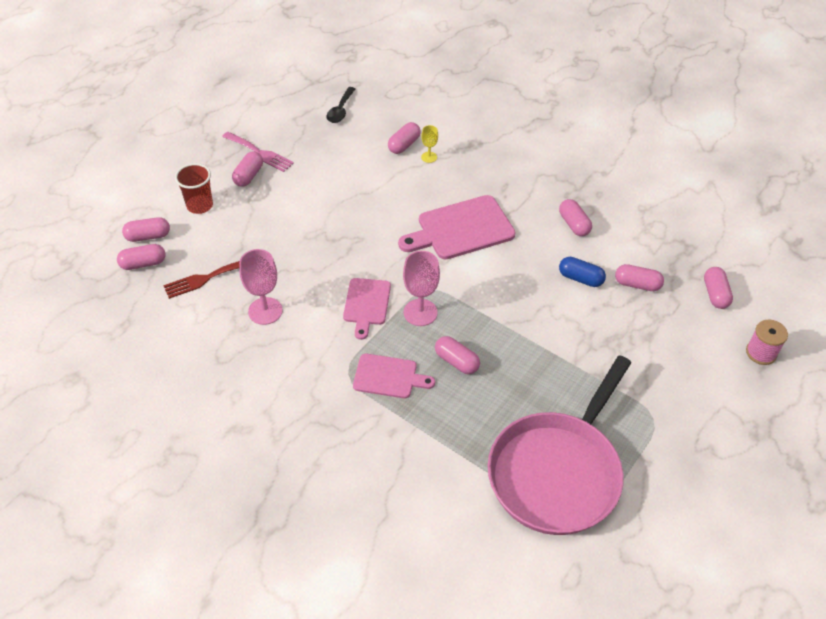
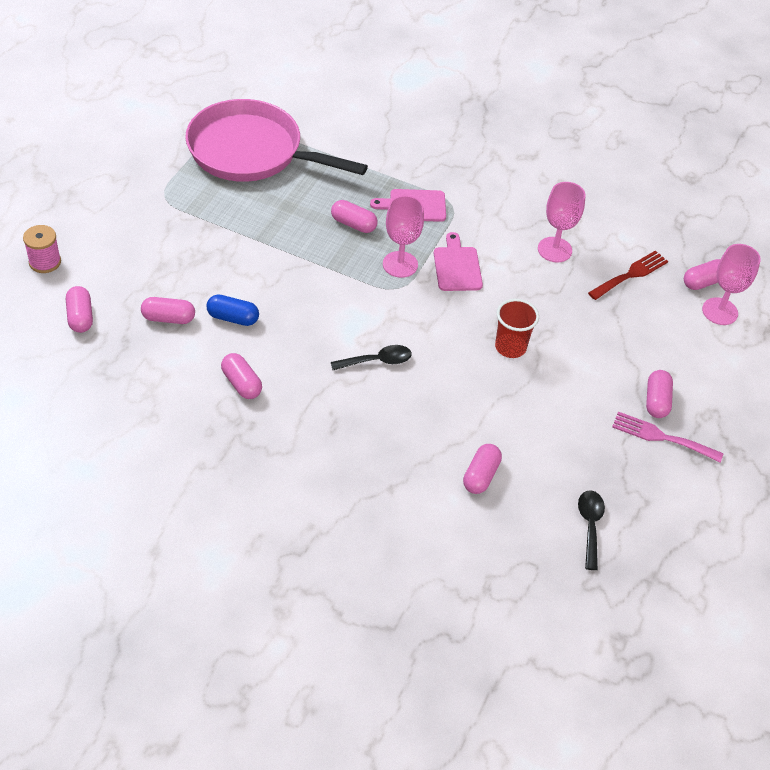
camera: 165 degrees right, 0 degrees up
pink capsule [122,217,170,242] -> pink goblet [702,244,761,325]
red cup [175,163,213,214] -> red cup moved to [495,299,539,358]
pink cutting board [398,195,516,260] -> black spoon [331,345,412,370]
yellow goblet [421,125,438,163] -> none
pink pan [488,355,631,535] -> pink pan turned 90 degrees counterclockwise [185,99,368,182]

